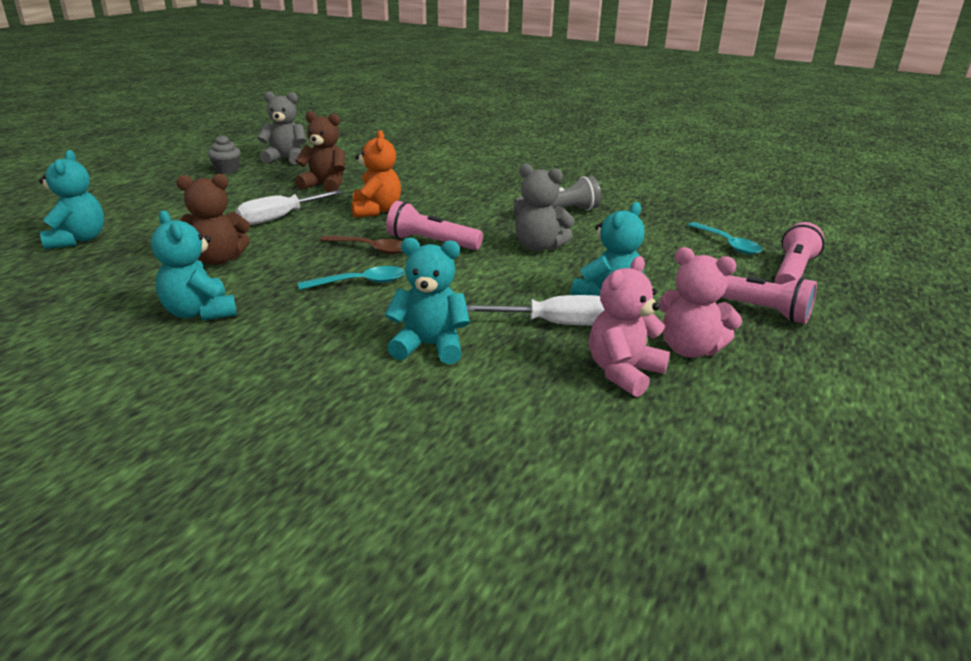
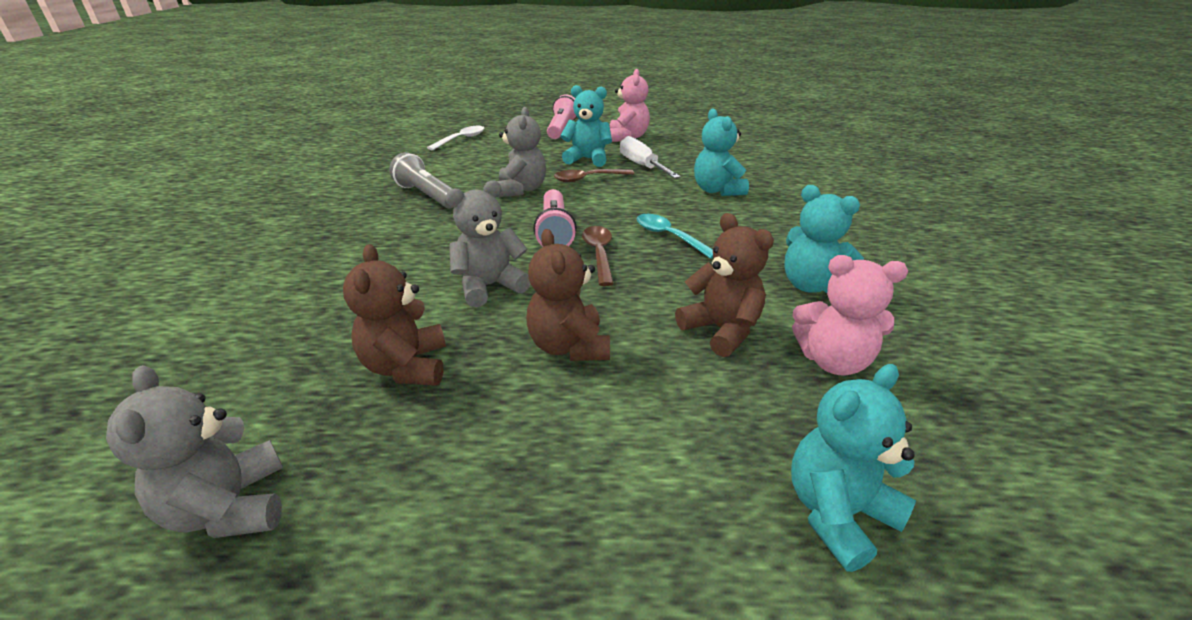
camera: 115 degrees left, 5 degrees up
turquoise teddy bear [151,210,237,321] -> turquoise teddy bear turned 105 degrees clockwise [784,185,864,293]
grey cupcake [208,135,241,174] -> none
white screwdriver [236,190,342,225] -> brown teddy bear [526,229,610,361]
orange teddy bear [351,130,401,218] -> grey teddy bear [445,180,530,307]
pink teddy bear [589,256,670,397] -> pink teddy bear moved to [792,255,908,376]
turquoise spoon [688,222,763,255] -> white spoon [427,126,484,150]
pink flashlight [775,222,825,284] -> none
none -> brown spoon [554,169,634,182]

